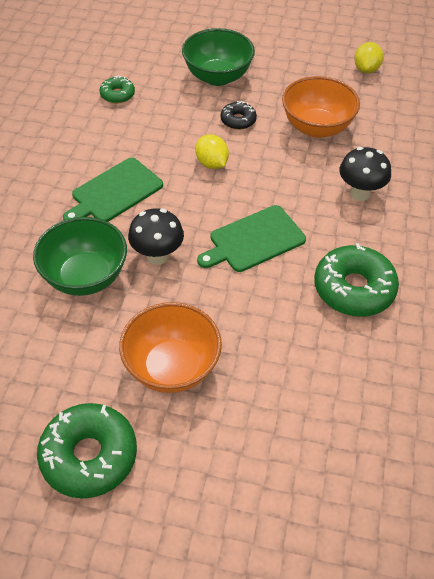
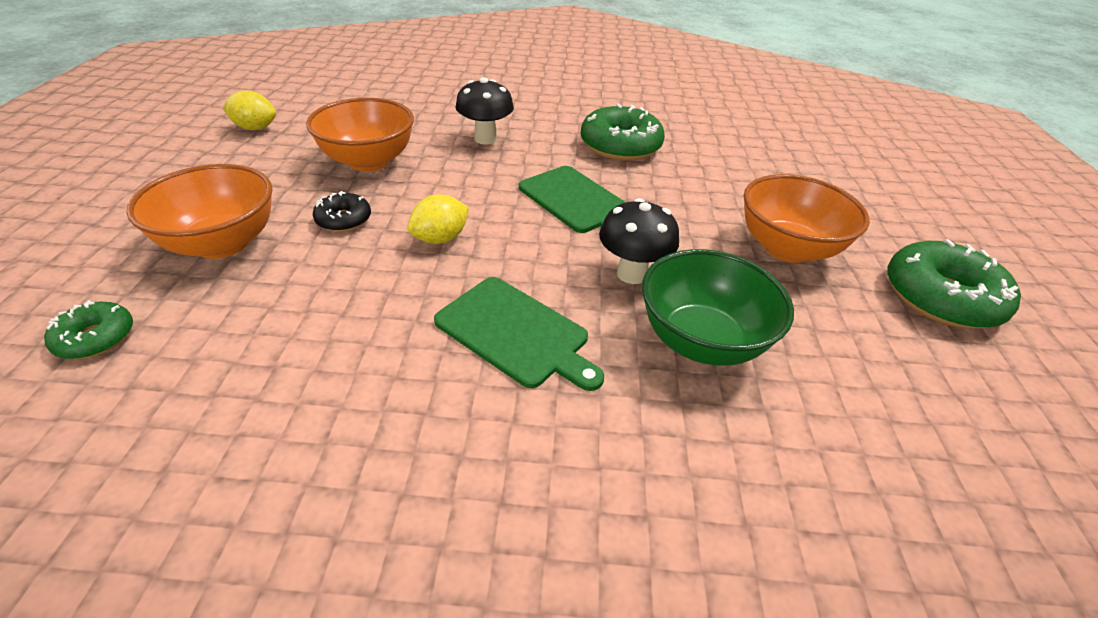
camera: 100 degrees left, 10 degrees down
green donut [100,76,135,103] -> green donut moved to [44,300,133,359]
green bowl [182,28,255,86] -> orange bowl [126,164,272,259]

